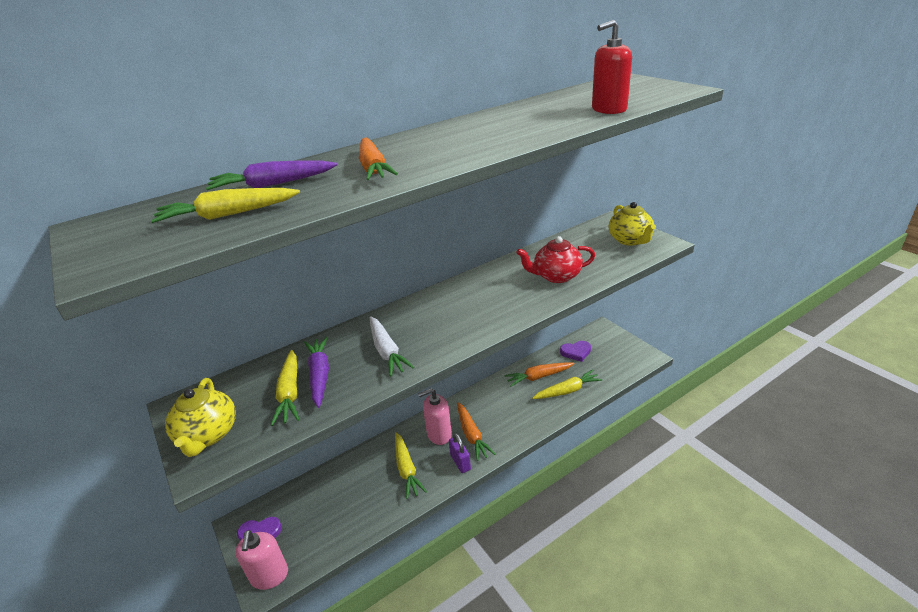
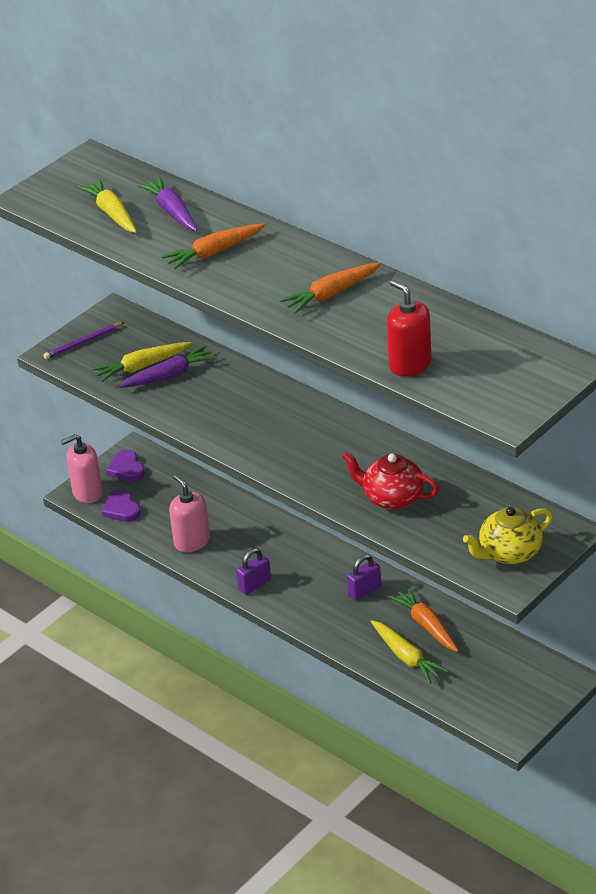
camera: 75 degrees right, 5 degrees up
yellow teapot [165,378,236,457] -> purple pencil [43,322,125,359]
white carrot [370,316,414,376] -> none
yellow carrot [395,432,427,499] -> none
pink soap dispenser [418,388,452,445] -> pink soap dispenser moved to [169,475,210,552]
orange carrot [457,402,495,461] -> orange carrot moved to [280,262,381,314]
red teapot [516,236,595,283] -> red teapot turned 45 degrees counterclockwise [342,452,439,510]
purple heart [560,341,591,362] -> purple heart moved to [101,489,141,522]
none -> purple padlock [347,555,381,601]

